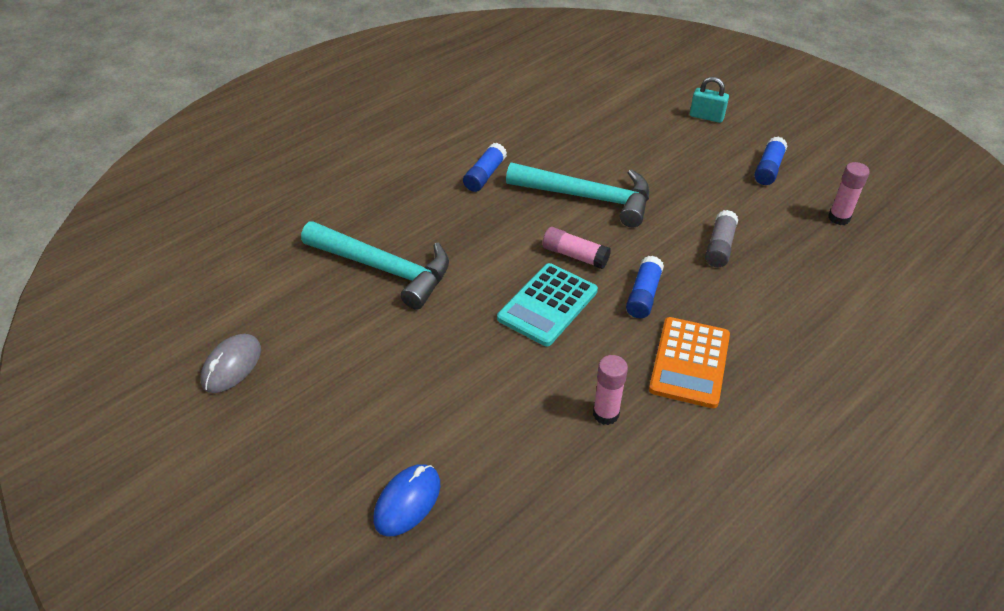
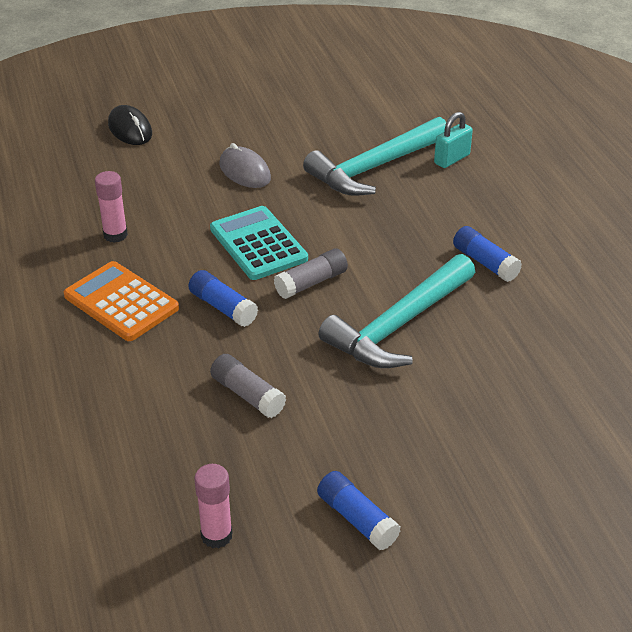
camera: 115 degrees right, 5 degrees down
grey mouse [200,334,261,393] -> grey mouse moved to [219,143,271,188]
blue mouse [373,464,440,536] -> black mouse [108,105,152,145]
pink glue stick [542,227,611,269] -> grey glue stick [274,248,348,299]
turquoise padlock [690,77,729,123] -> turquoise padlock moved to [434,112,473,168]

